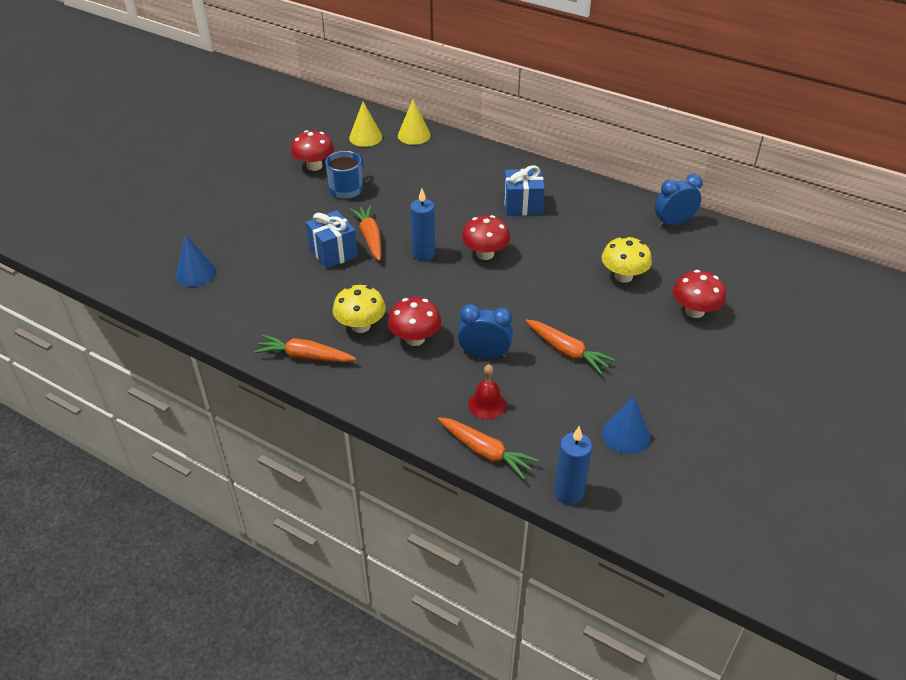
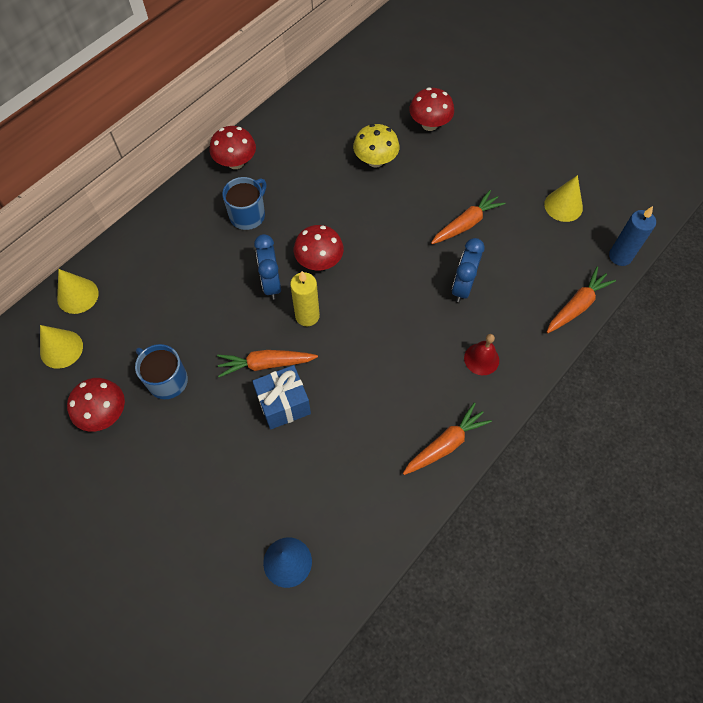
camera: 80 degrees left, 20 degrees up
orange carrot [254,335,356,362] -> orange carrot turned 150 degrees counterclockwise [403,402,492,475]
yellow mushroom [333,285,386,333] -> none
red mushroom [388,297,441,346] -> red mushroom moved to [210,126,256,169]
blue candle [410,189,435,261] -> yellow candle [290,271,320,326]
red bell [468,365,506,419] -> red bell moved to [464,334,499,375]
blue gift [504,165,545,216] -> blue mug [222,177,266,230]
blue cone [602,396,650,454] -> yellow cone [544,175,583,222]
blue clock [655,174,703,228] -> blue clock moved to [254,234,281,300]

